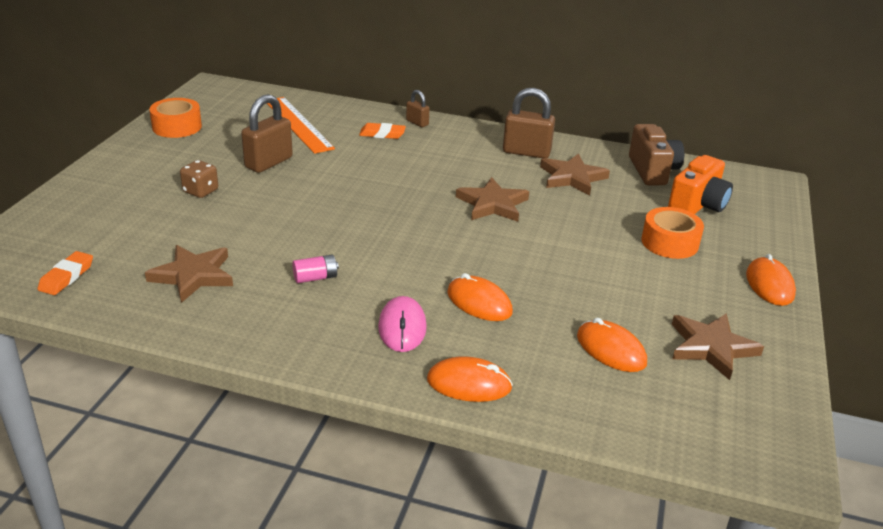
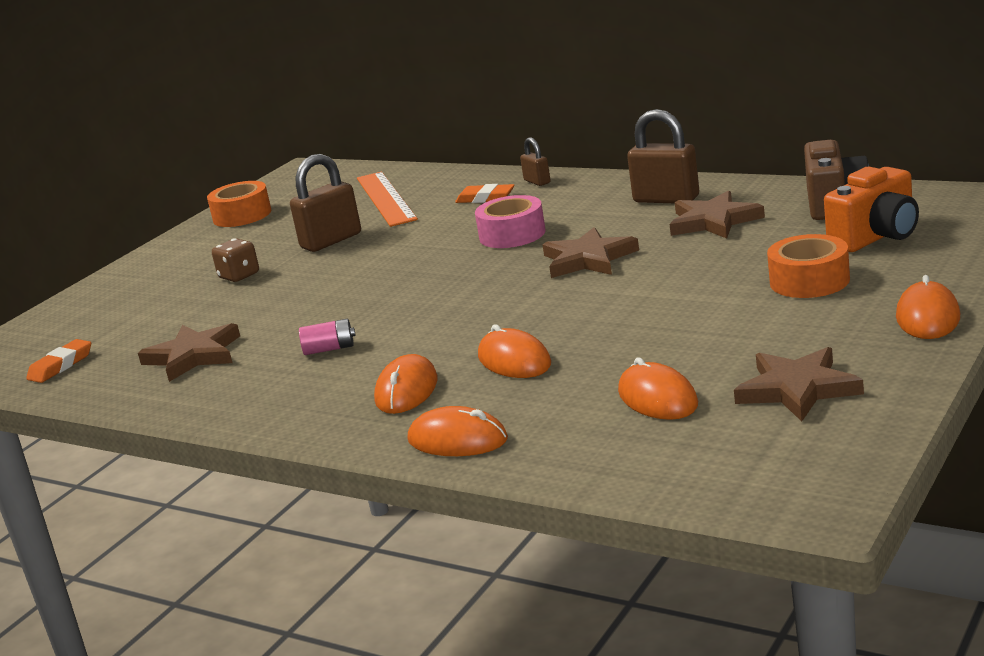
camera: 20 degrees right, 10 degrees down
pink mouse [378,296,427,352] -> orange mouse [374,354,438,414]
none -> pink tape [475,195,546,248]

